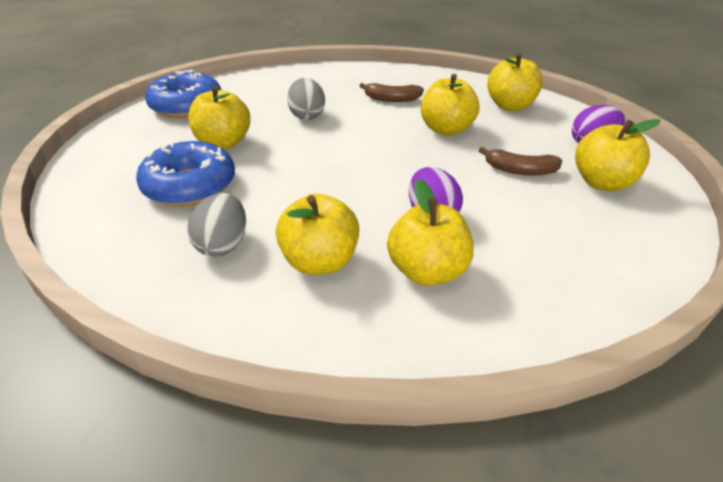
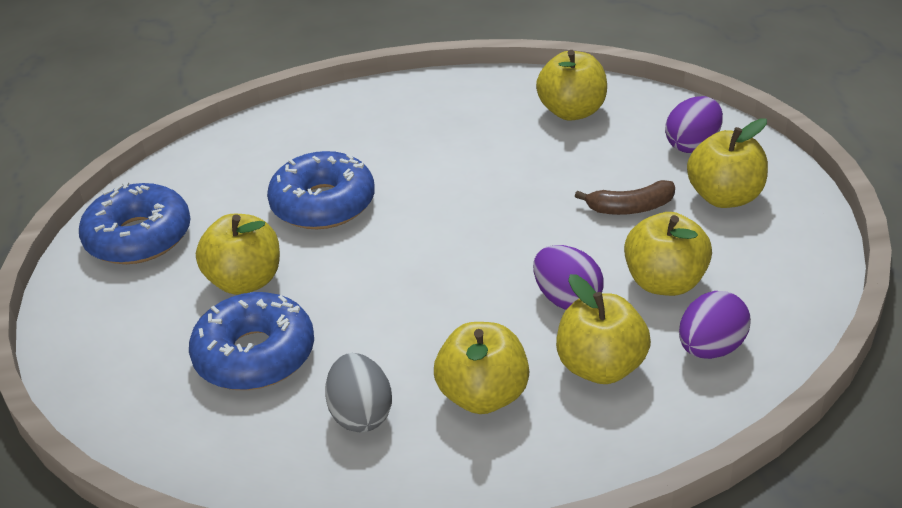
camera: 20 degrees left, 0 degrees up
grey egg [287,78,325,120] -> blue donut [267,151,375,229]
brown banana [359,83,424,102] -> none
yellow apple [421,74,480,136] -> yellow apple moved to [624,212,712,296]
none -> purple egg [679,291,751,359]

